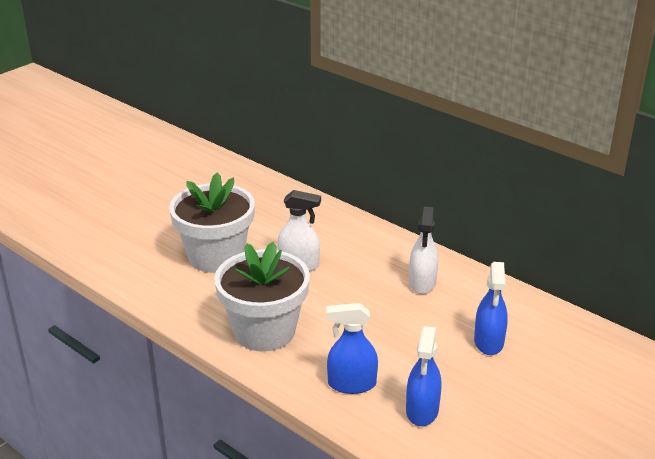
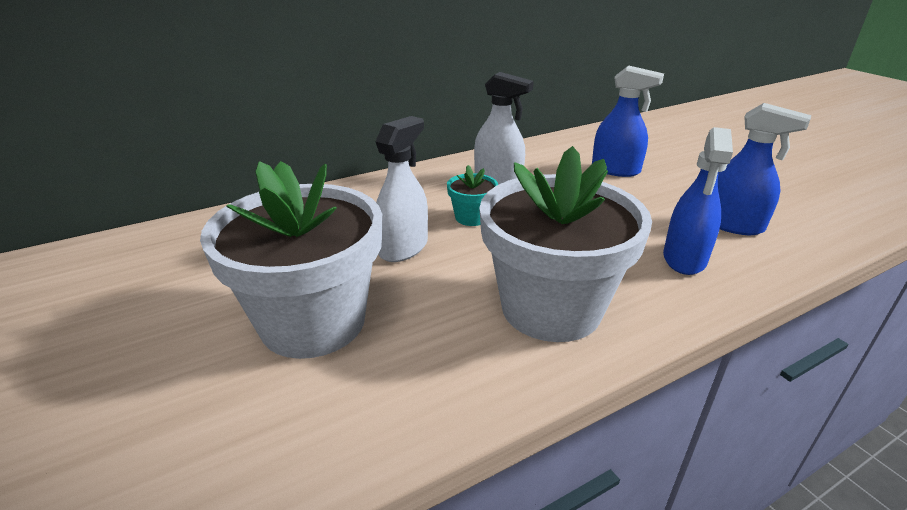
camera: 70 degrees left, 0 degrees up
none -> turquoise flower pot [447,165,498,226]

